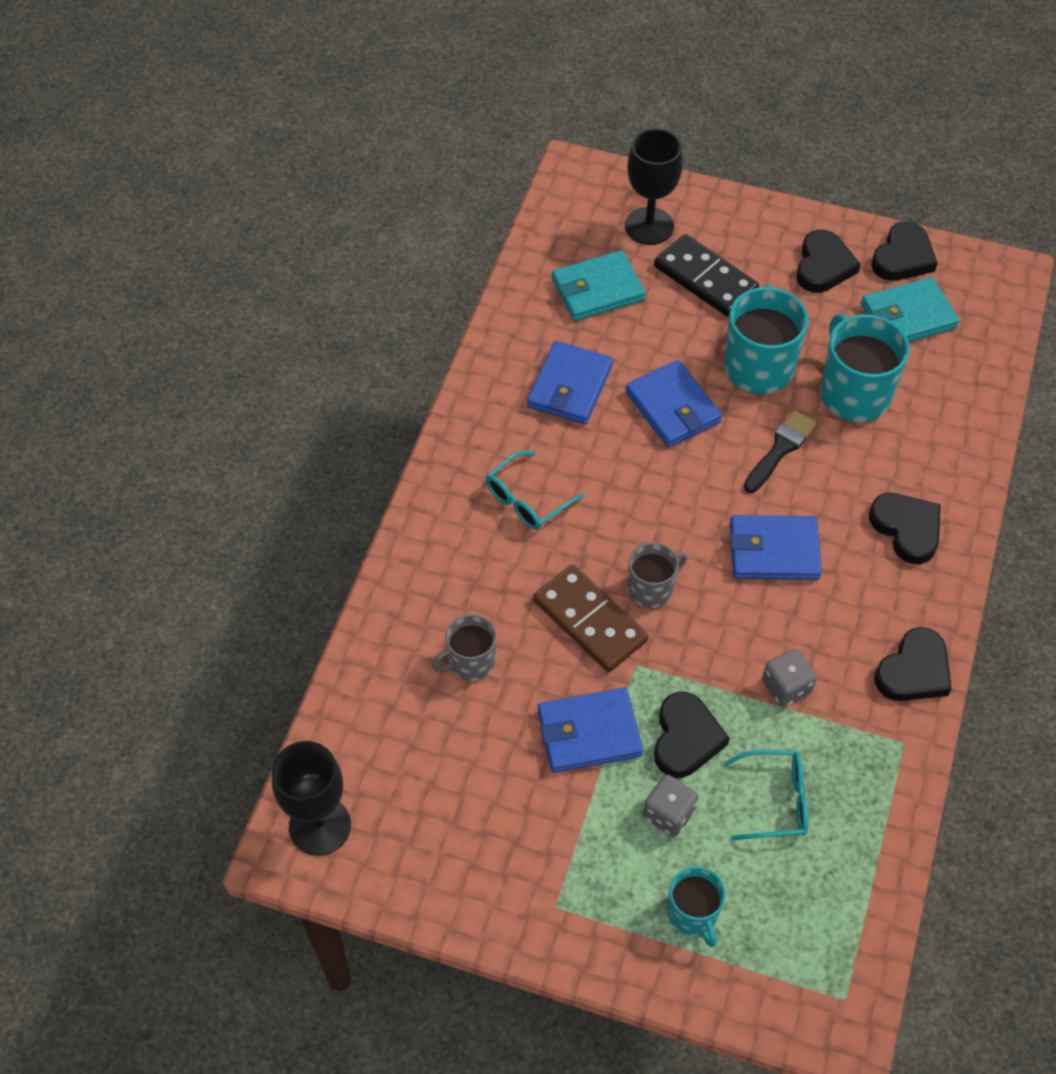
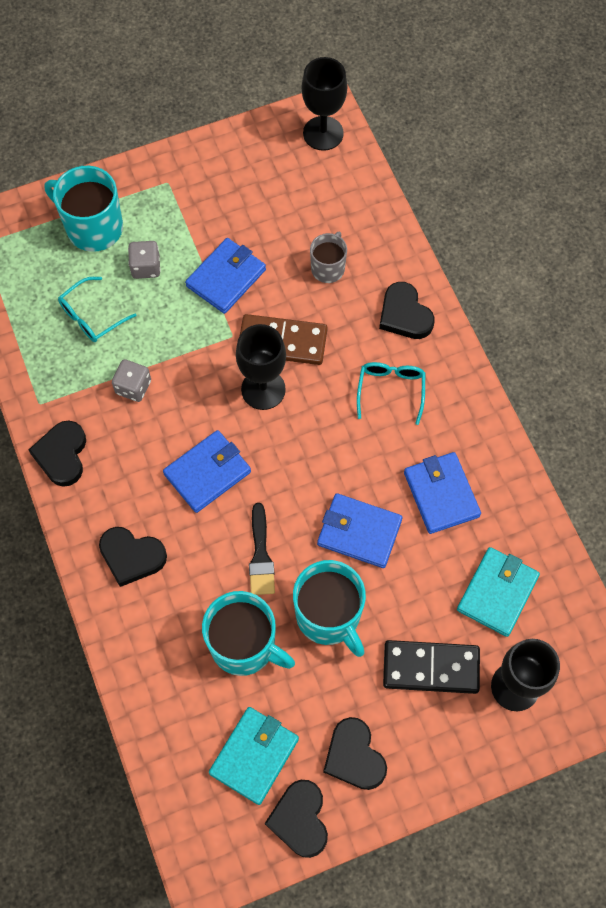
camera: 140 degrees right, 10 degrees up
grey mug [628,542,687,608] -> black goblet [236,324,286,410]
black heart [654,692,730,778] -> black heart moved to [379,282,435,339]
turquoise mug [667,866,726,947] -> turquoise mug [44,166,123,252], size x1.70

